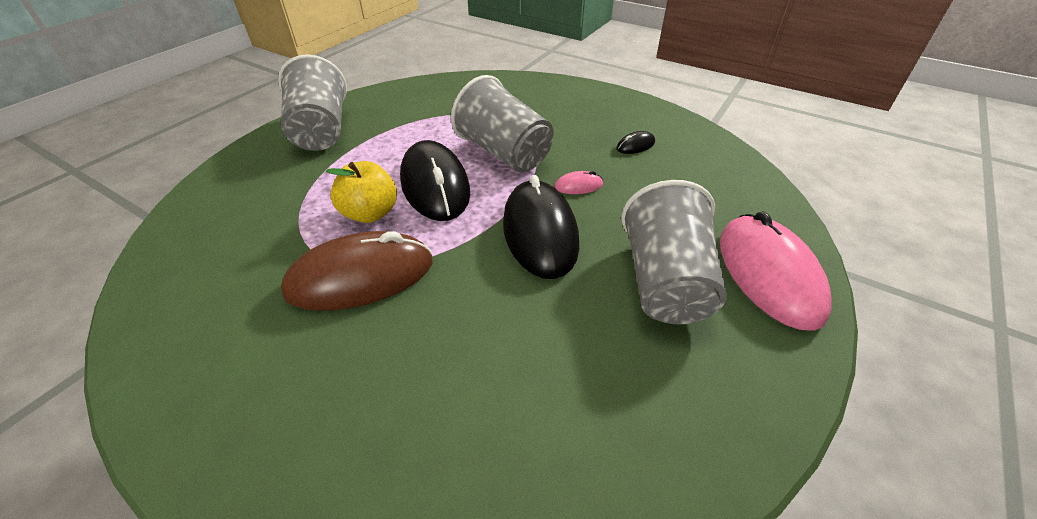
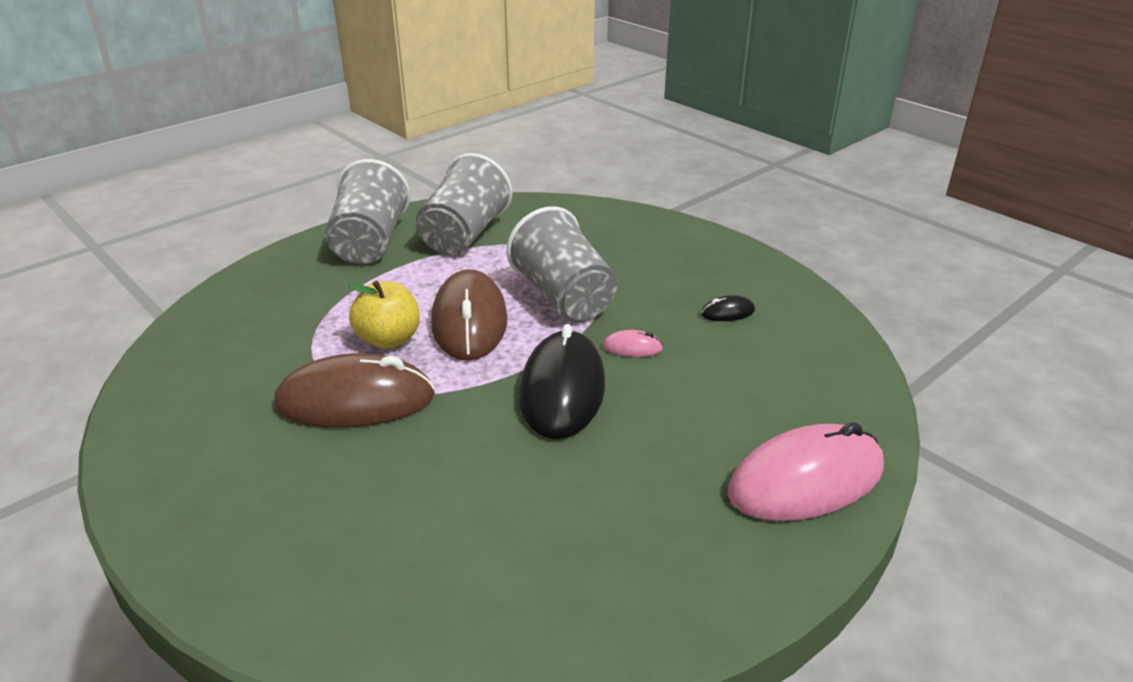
camera: 15 degrees right, 10 degrees down
black mouse [400,140,470,221] -> brown mouse [431,269,508,361]
grey cup [621,180,727,324] -> grey cup moved to [416,153,512,256]
pink mouse [720,212,832,331] -> pink mouse turned 60 degrees clockwise [728,422,884,521]

